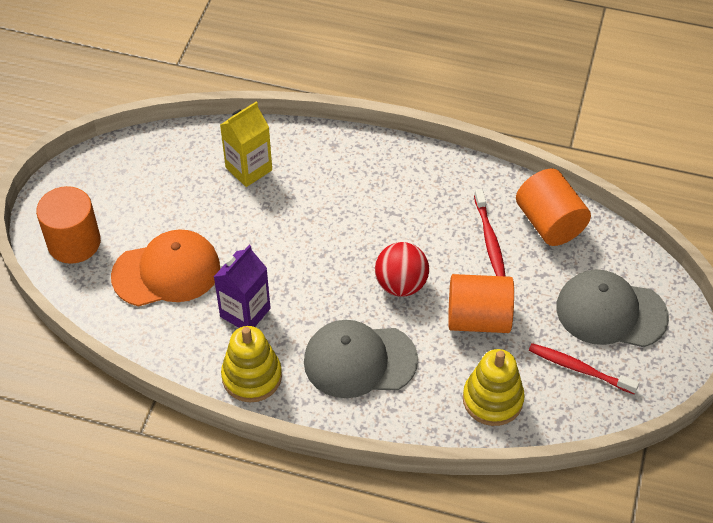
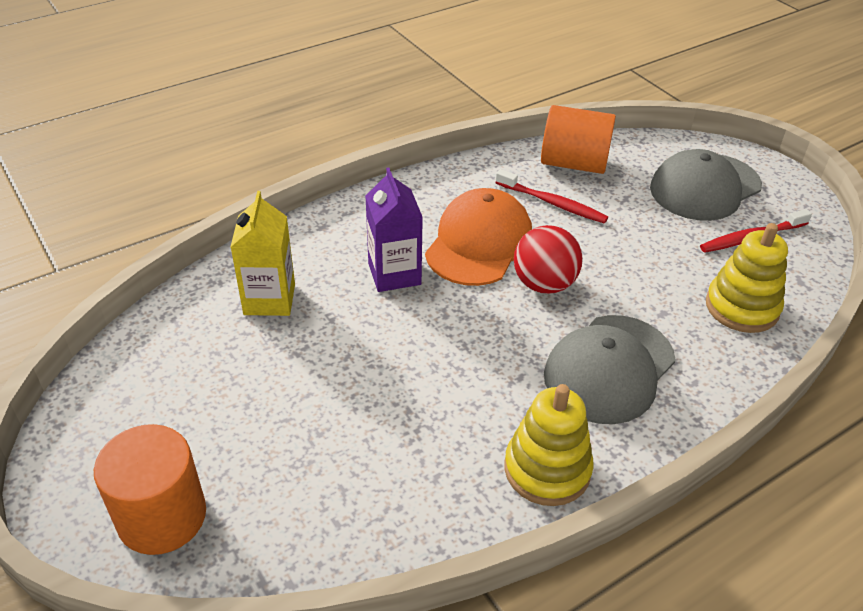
camera: 50 degrees left, 10 degrees down
orange cap [111,229,220,307] -> orange cap moved to [425,188,532,286]
purple carton [214,245,271,328] -> purple carton moved to [365,168,423,292]
orange cylinder [448,274,514,333] -> none

